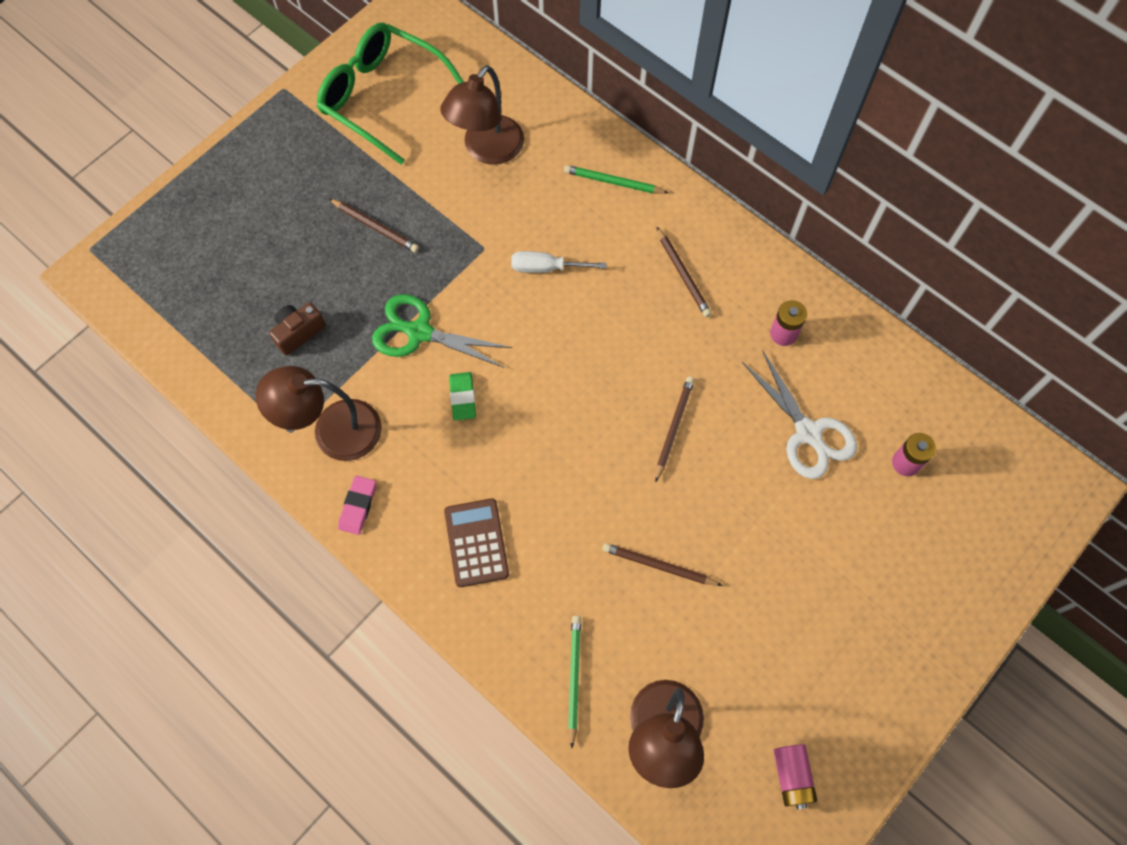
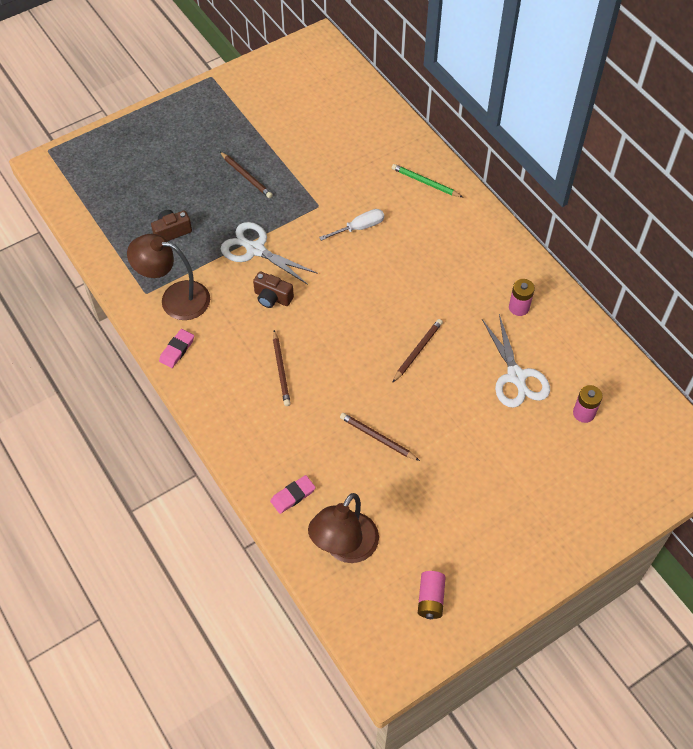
camera: 15 degrees right, 10 degrees down
green glasses [317,23,464,165] -> none
green scissors [372,294,513,368] -> white scissors [221,222,318,285]
brown lamp [441,65,524,165] -> none
brown calculator [444,498,509,587] -> none
green eraser [449,372,476,421] -> brown camera [253,272,294,308]
white screwdriver [511,251,606,273] -> white screwdriver turned 135 degrees clockwise [319,209,384,241]
green pencil [568,616,581,748] -> pink eraser [270,475,316,514]
brown pencil [657,227,712,317] -> brown pencil moved to [273,330,291,406]

